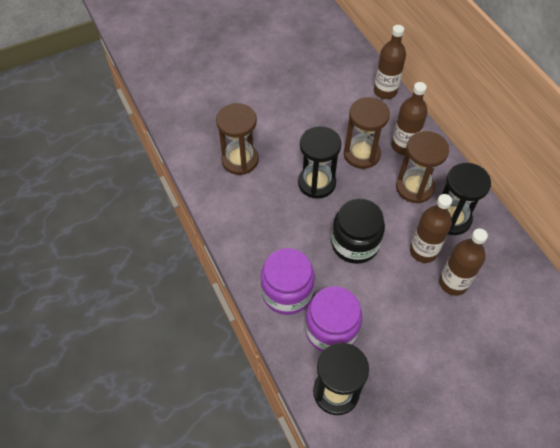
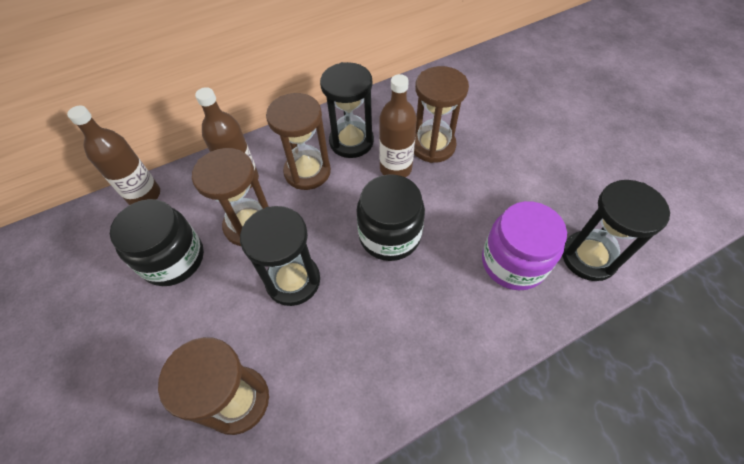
camera: 90 degrees left, 0 degrees up
purple jar [261,248,315,315] -> none
brown bottle [439,228,488,296] -> brown hourglass [414,66,469,163]
none -> black jar [110,199,204,286]

